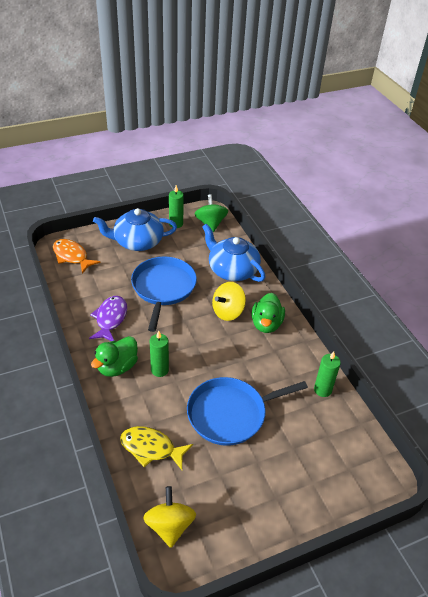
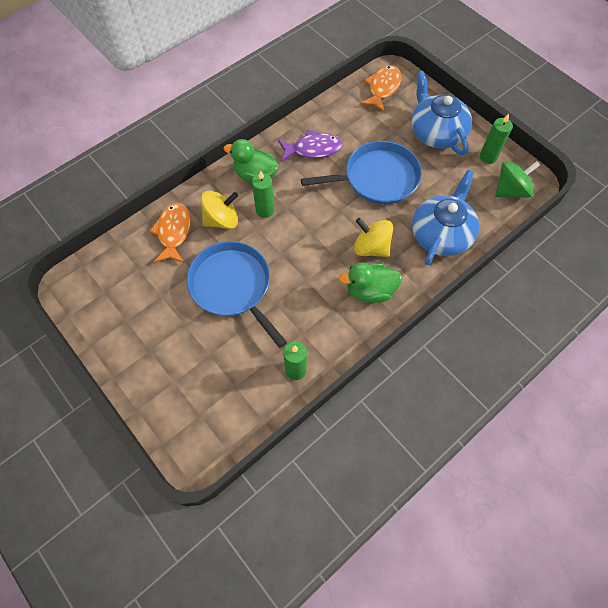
camera: 75 degrees right, 20 degrees up
yellow fish [120,426,193,470] -> orange fish [149,203,191,263]
yellow spinning top [143,486,196,548] -> yellow spinning top moved to [201,191,238,229]

